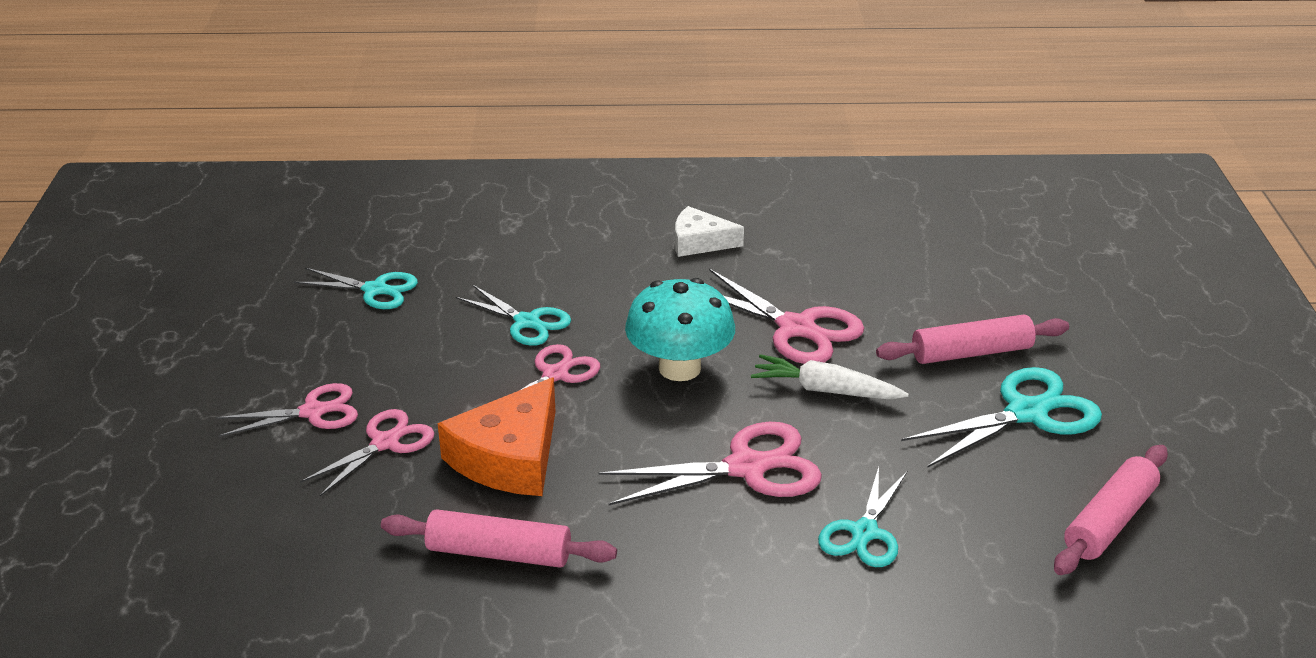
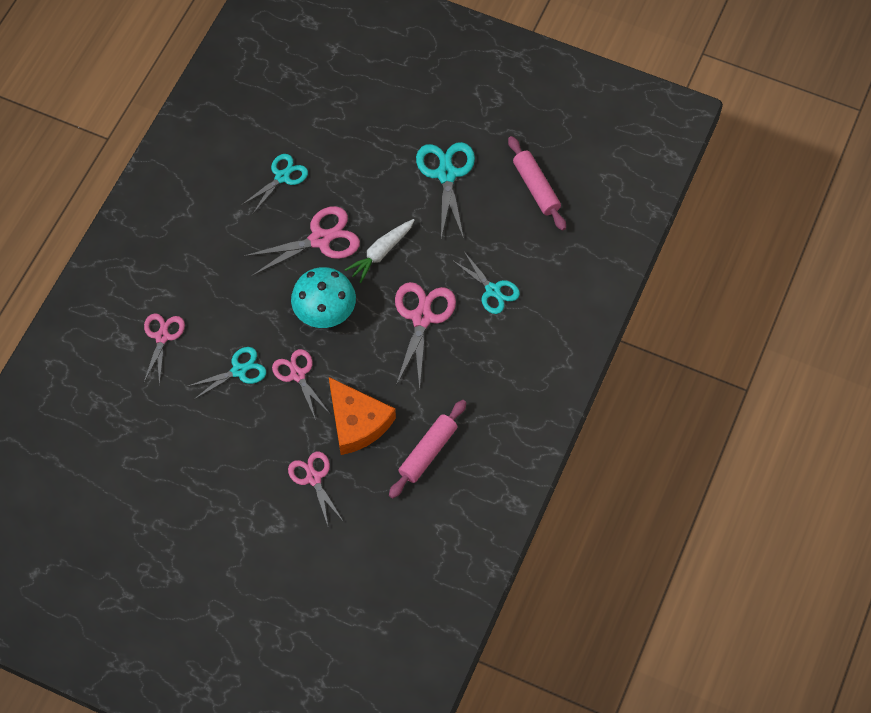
camera: 65 degrees left, 30 degrees up
pink scissors [216,383,358,437] -> pink scissors moved to [144,313,185,386]
turquoise scissors [294,268,418,309] -> turquoise scissors moved to [242,154,308,213]
white cheese [675,206,744,257] -> none
pink rolling pin [876,314,1069,364] -> none

